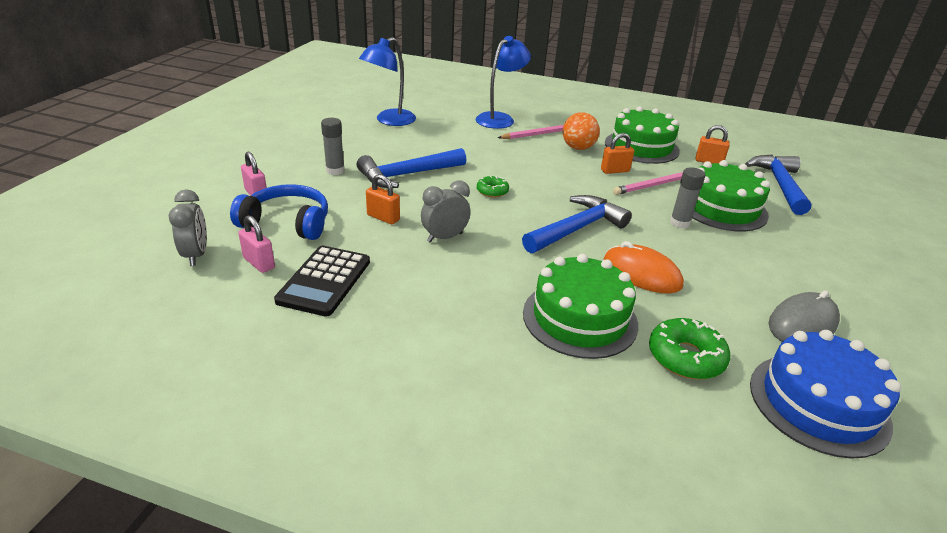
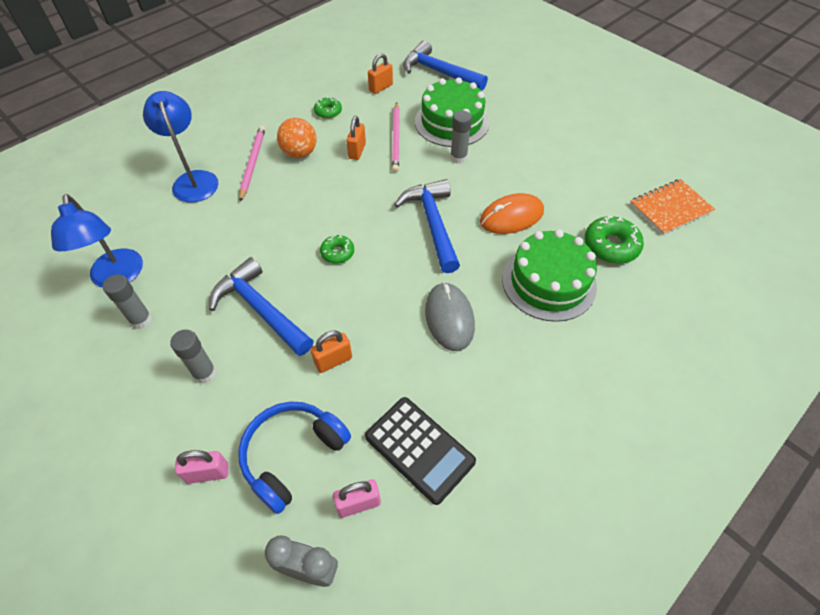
camera: 60 degrees left, 20 degrees up
blue hammer [357,148,466,188] -> blue hammer turned 135 degrees clockwise [209,257,314,356]
grey clock [421,180,471,243] -> none
green cake [605,106,680,164] -> green donut [314,97,342,119]
blue cake [750,330,901,459] -> orange notebook [630,179,715,235]
grey mouse [769,291,840,342] -> grey mouse moved to [425,282,475,351]
none -> grey glue stick [103,274,152,329]

